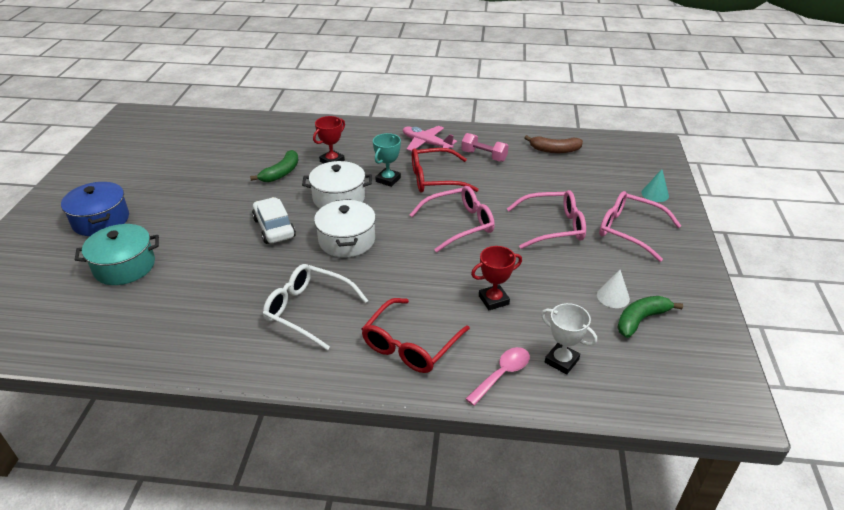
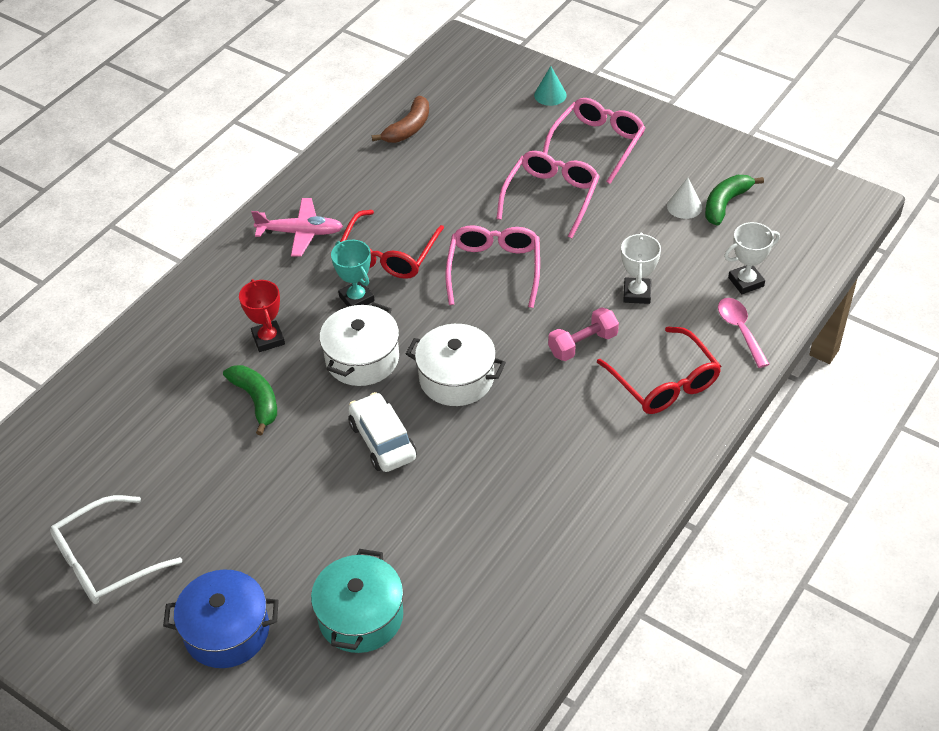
camera: 60 degrees left, 10 degrees up
white car [252,197,296,244] -> white car turned 60 degrees clockwise [348,392,417,472]
white glasses [263,264,368,350] -> white glasses moved to [50,495,182,604]
pink plane [403,126,457,151] -> pink plane turned 150 degrees counterclockwise [251,198,343,257]
pink dumbbell [461,133,508,162] -> pink dumbbell moved to [548,307,619,361]
red trophy [471,246,522,310] -> white trophy [621,233,661,304]
pink glasses [599,191,681,262] -> pink glasses turned 150 degrees clockwise [543,98,645,184]
green banana [617,296,683,338] -> green banana turned 45 degrees clockwise [705,175,764,226]

